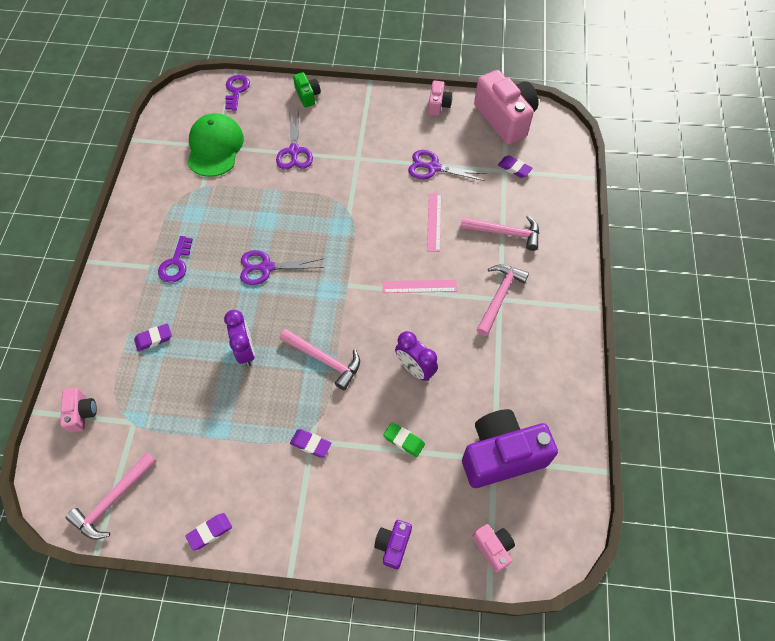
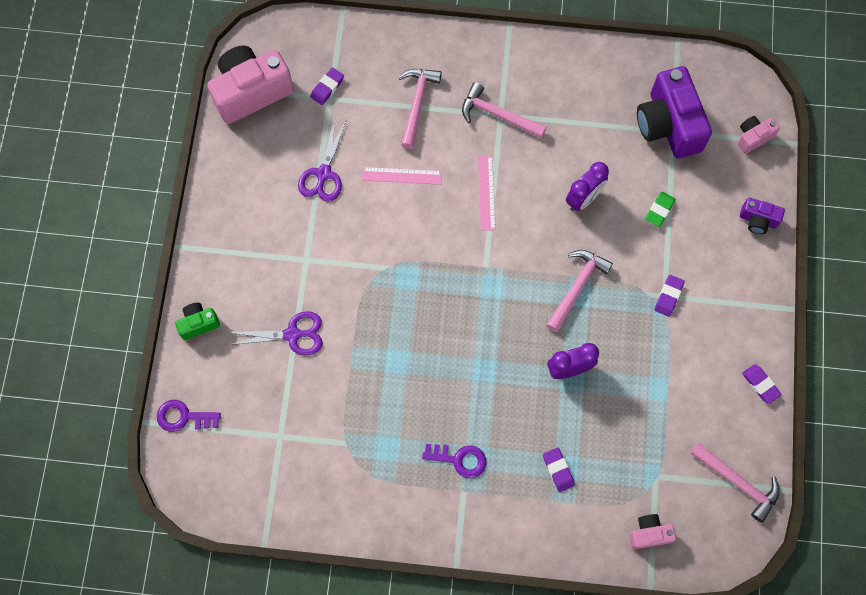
camera: 90 degrees left, 10 degrees up
green cap [187,113,244,177] -> none
purple scissors [240,250,324,285] -> none
pink camera [428,81,453,116] -> none

